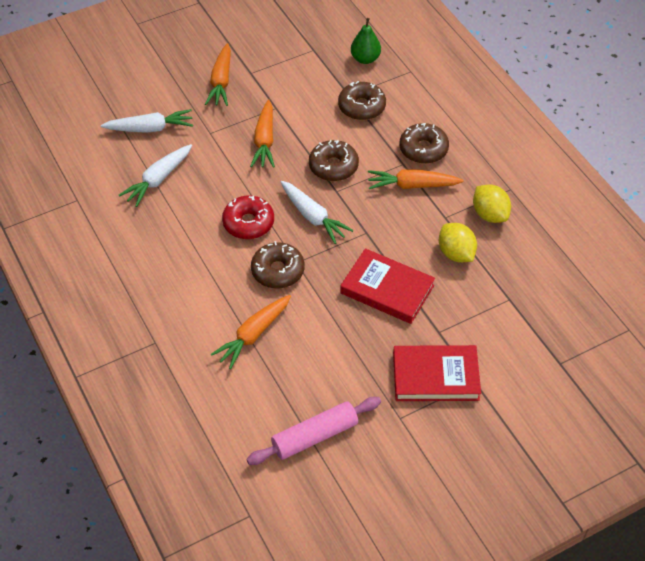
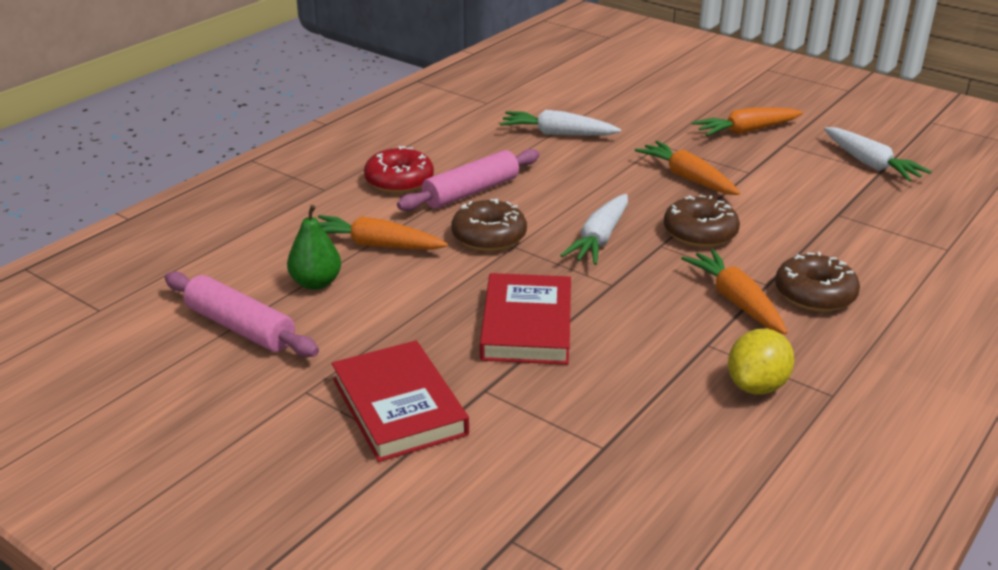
camera: 65 degrees right, 20 degrees down
white carrot [101,109,193,133] -> white carrot moved to [824,127,932,181]
red donut [222,196,274,239] -> red donut moved to [364,146,434,193]
orange carrot [250,100,275,168] -> orange carrot turned 75 degrees clockwise [634,141,740,195]
brown donut [338,81,386,120] -> none
green pear [351,18,381,64] -> green pear moved to [287,205,341,290]
yellow lemon [439,223,477,262] -> none
none -> pink rolling pin [397,149,540,211]

